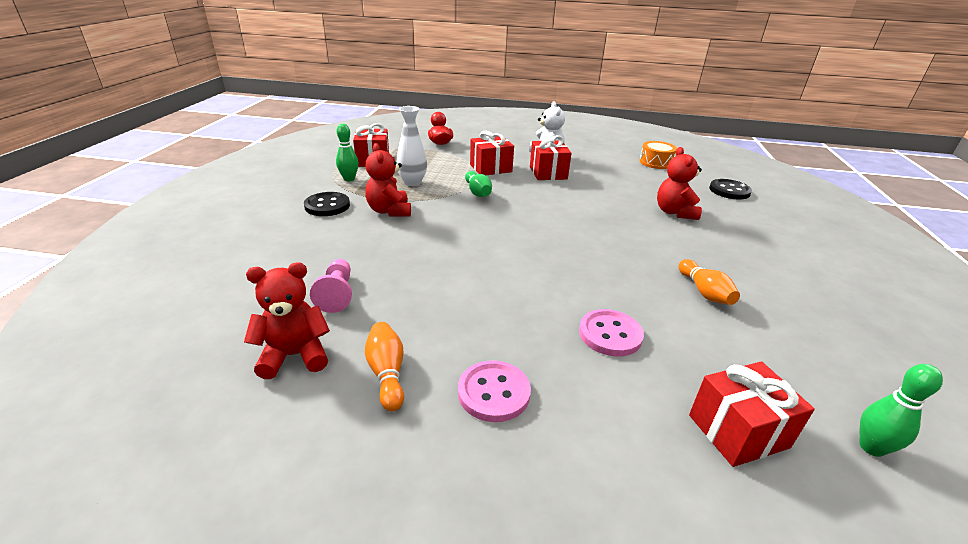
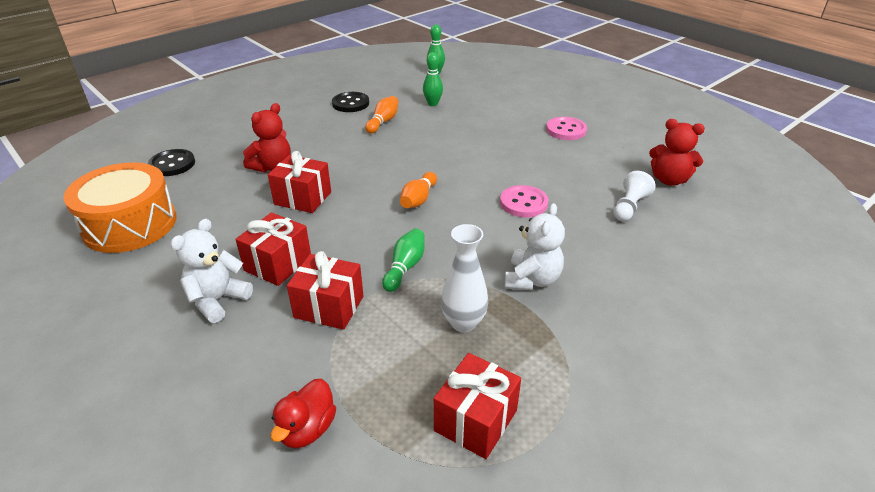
camera: 140 degrees left, 5 degrees up
black button [304,192,350,216] -> black button moved to [332,92,369,112]
pink pawn [310,259,352,313] -> white pawn [614,171,656,221]
green bowling pin [336,124,358,181] -> green bowling pin moved to [423,52,443,106]
red teddy bear [365,143,411,217] -> white teddy bear [505,203,565,290]
orange bowling pin [365,322,404,411] -> orange bowling pin moved to [400,172,437,208]
pink button [579,309,644,356] -> pink button moved to [500,185,549,217]
orange drum [639,141,677,169] -> orange drum [64,162,177,253], size x1.86
red gift [689,361,815,467] -> red gift moved to [268,151,331,213]

